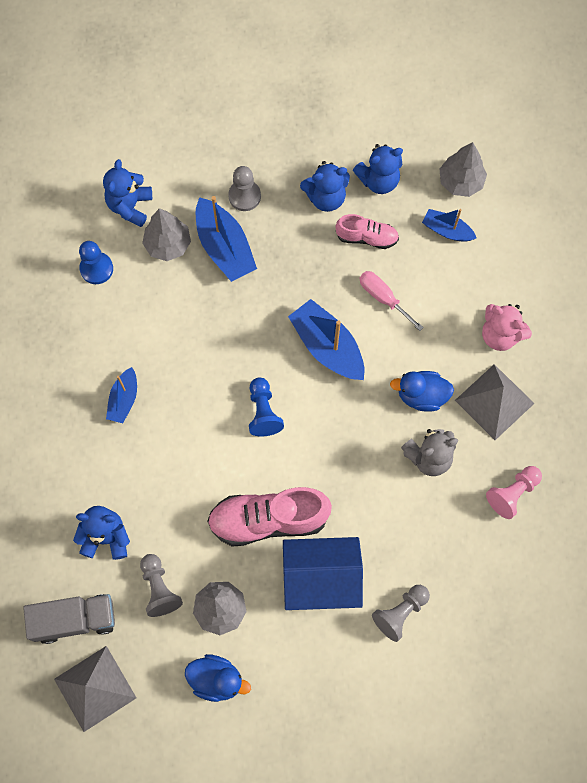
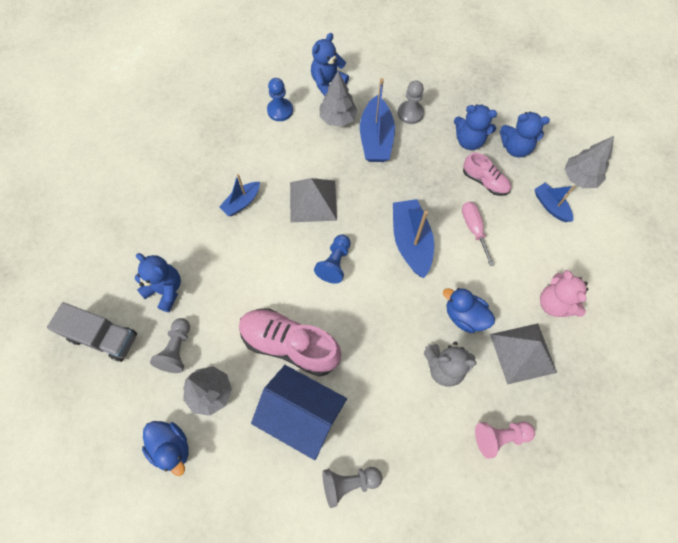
camera: 30 degrees right, 5 degrees down
grey pyramid [54,646,136,732] -> grey pyramid moved to [290,178,337,222]

